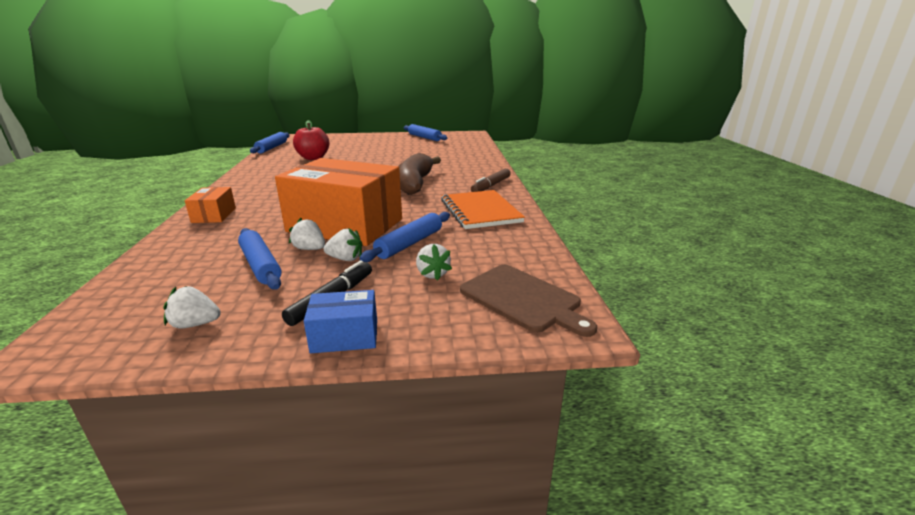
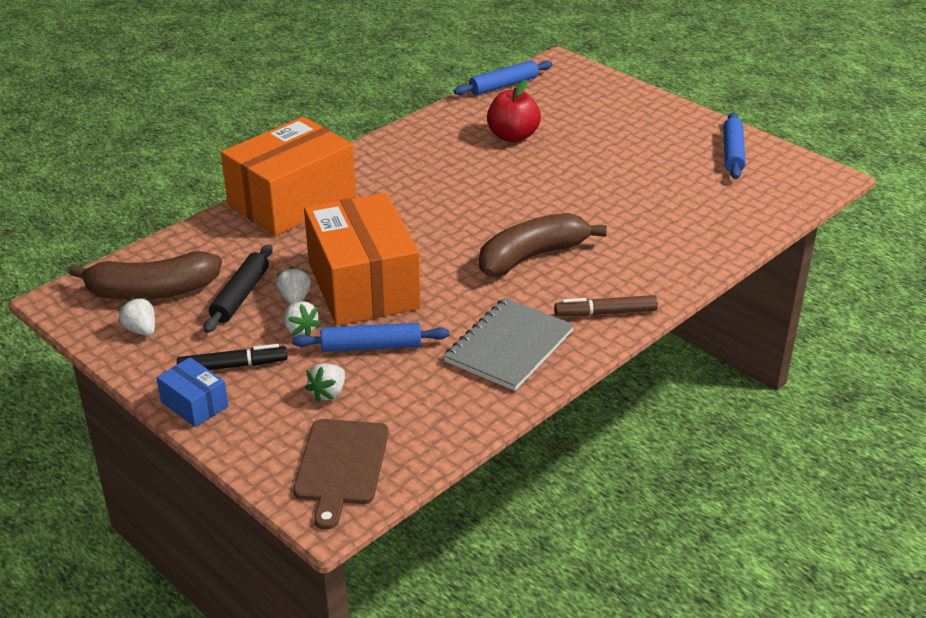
camera: 50 degrees right, 10 degrees up
orange box [185,187,236,223] -> orange box [221,117,356,236], size x2.29
blue rolling pin [238,228,282,290] -> black rolling pin [204,244,273,333]
orange notebook [441,190,525,229] -> grey notebook [444,298,574,391]
none -> brown banana [69,251,222,300]

